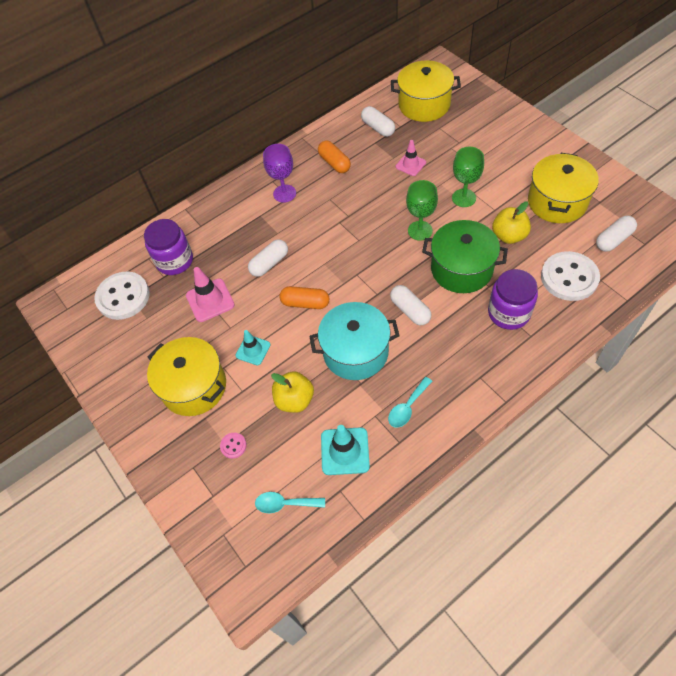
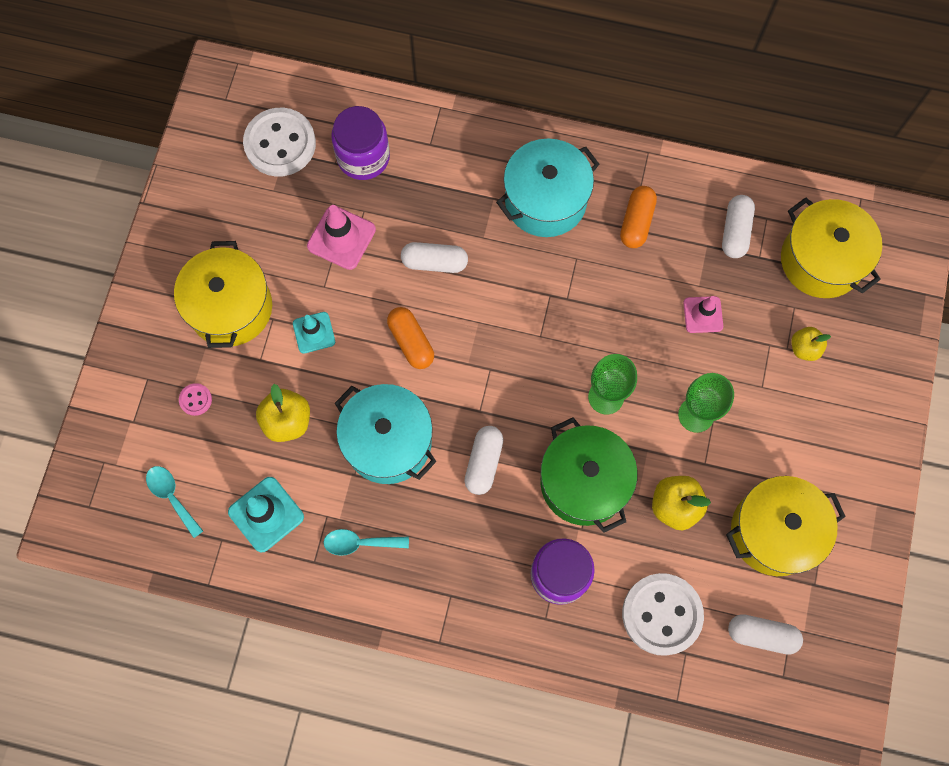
camera: 45 degrees right, 15 degrees up
purple goblet [263,144,296,203] -> turquoise pot [496,139,600,237]
none -> yellow apple [791,327,831,361]

